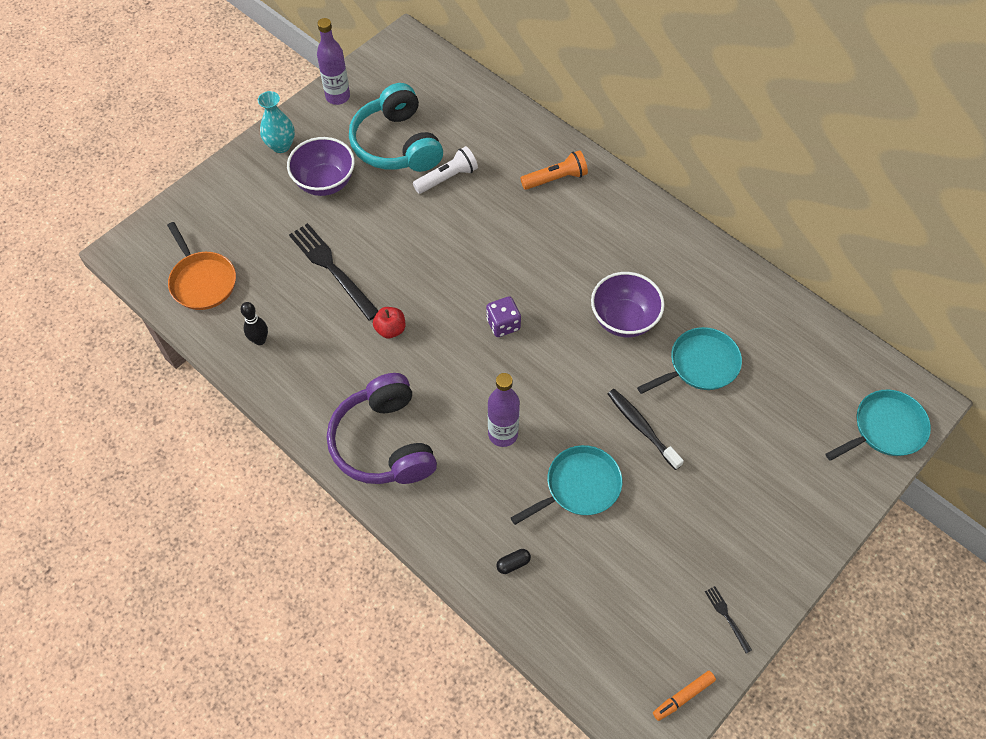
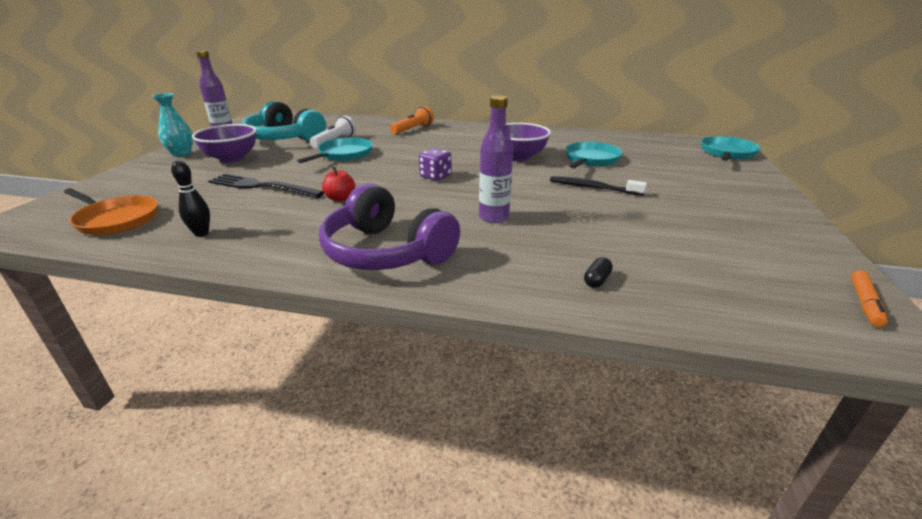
camera: 30 degrees left, 30 degrees down
turquoise pan [511,445,622,525] -> turquoise pan moved to [297,137,373,163]
black fork [705,586,752,653] -> none

